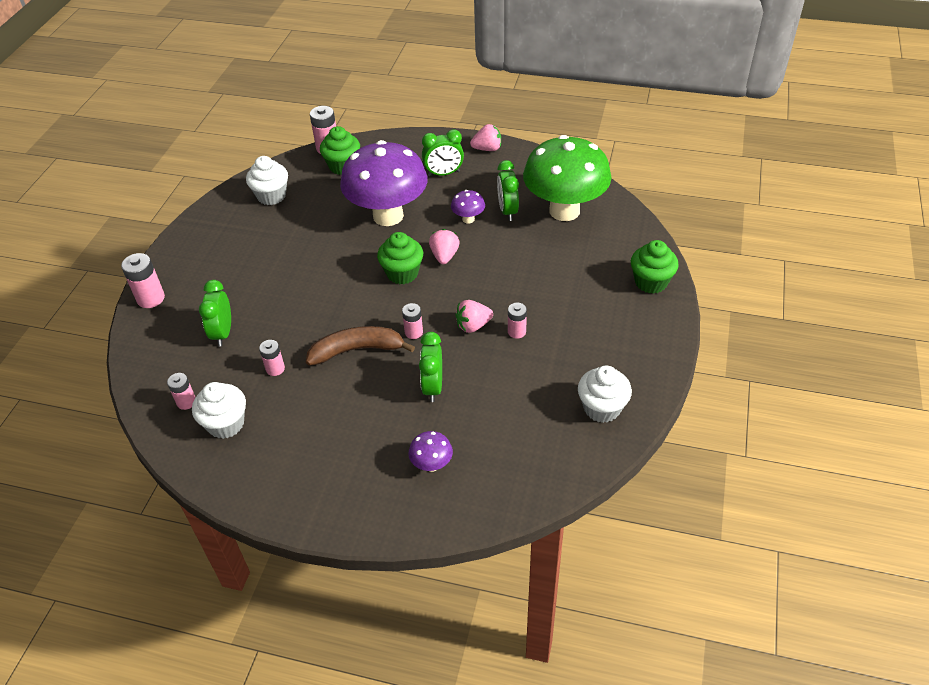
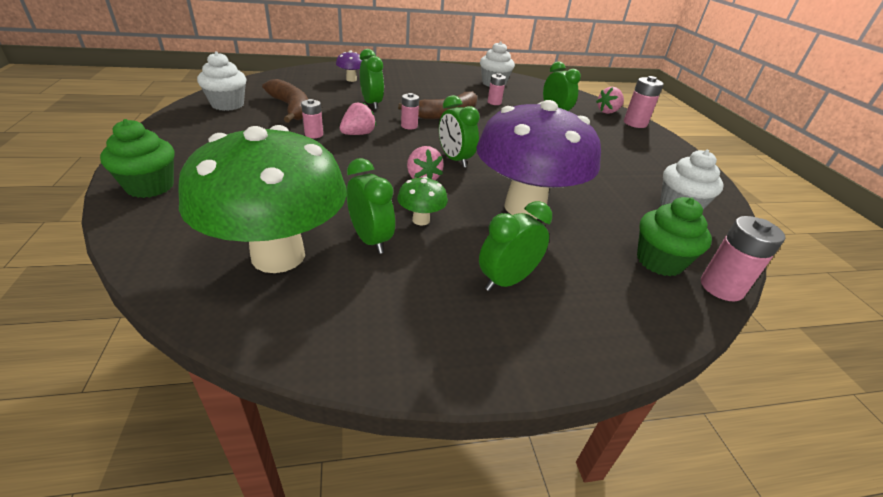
camera: 150 degrees right, 10 degrees down
pink battery [167,373,196,410] -> none
green cupcake [377,232,423,284] -> green clock [439,95,480,168]
purple mushroom [451,190,485,224] -> green mushroom [397,176,448,226]
pink strawberry [470,124,501,151] -> pink strawberry moved to [596,87,624,114]
none -> brown banana [262,79,308,123]

